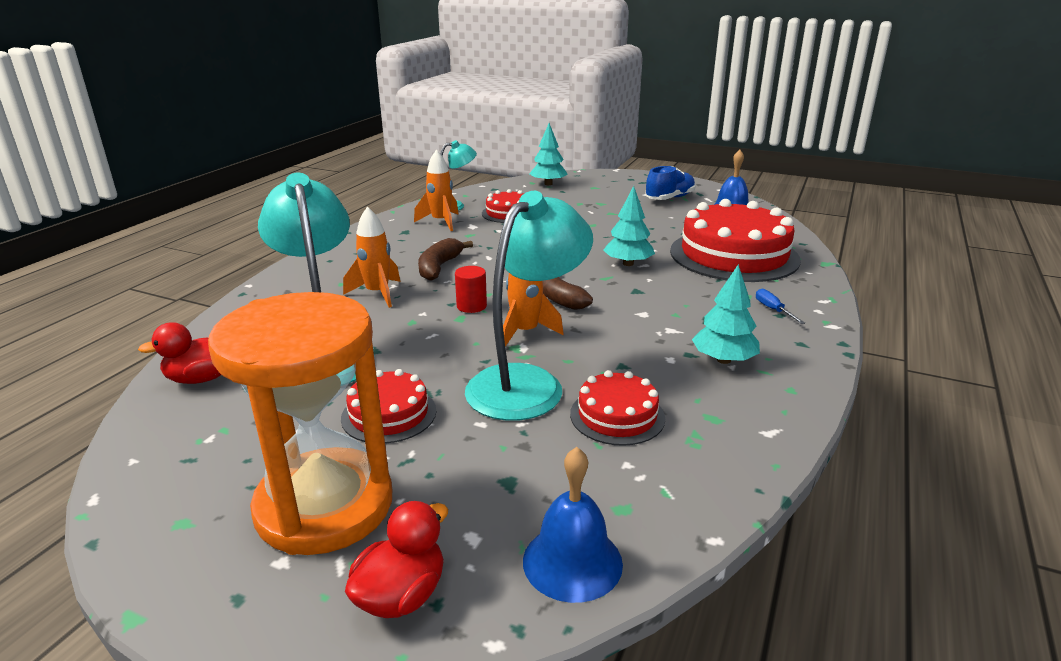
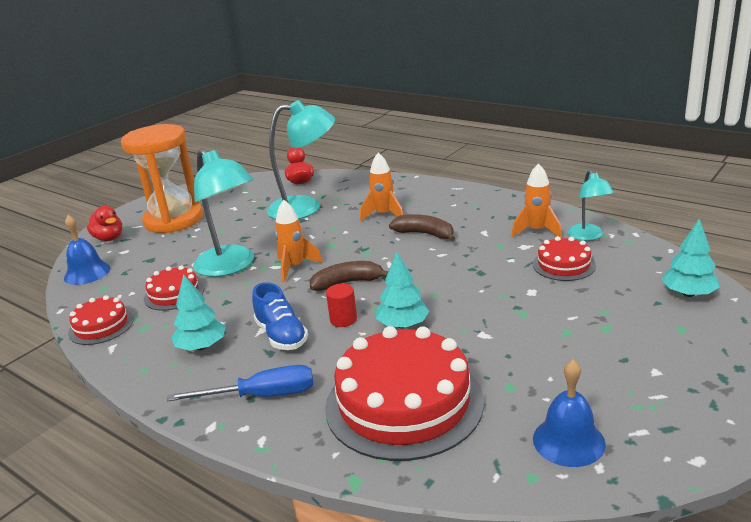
camera: 105 degrees right, 0 degrees up
red cake [341,369,436,444] -> red cake moved to [68,295,134,345]
red cylinder [455,266,487,313] -> red cylinder moved to [326,284,357,327]
blue shoe [645,166,696,200] -> blue shoe moved to [252,282,308,350]
blue screwdriver [756,289,805,324] -> blue screwdriver [167,365,313,401], size x1.98

